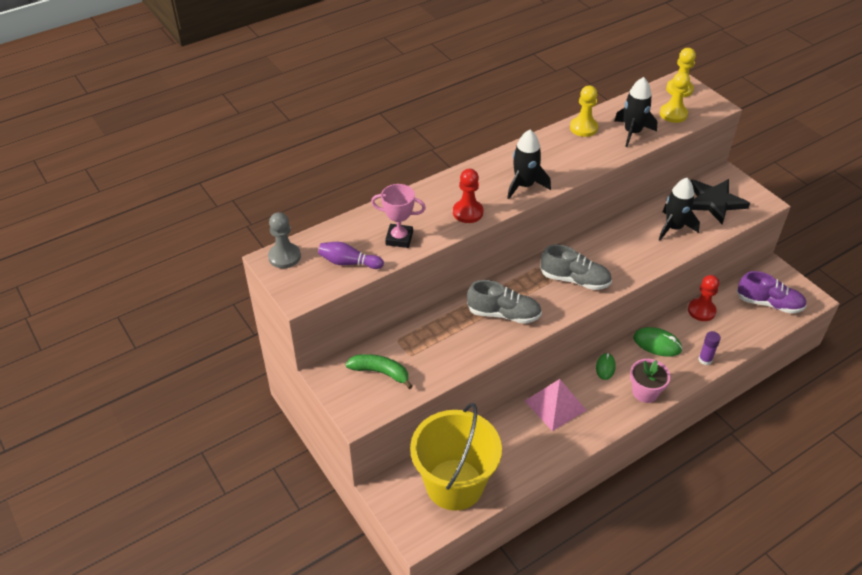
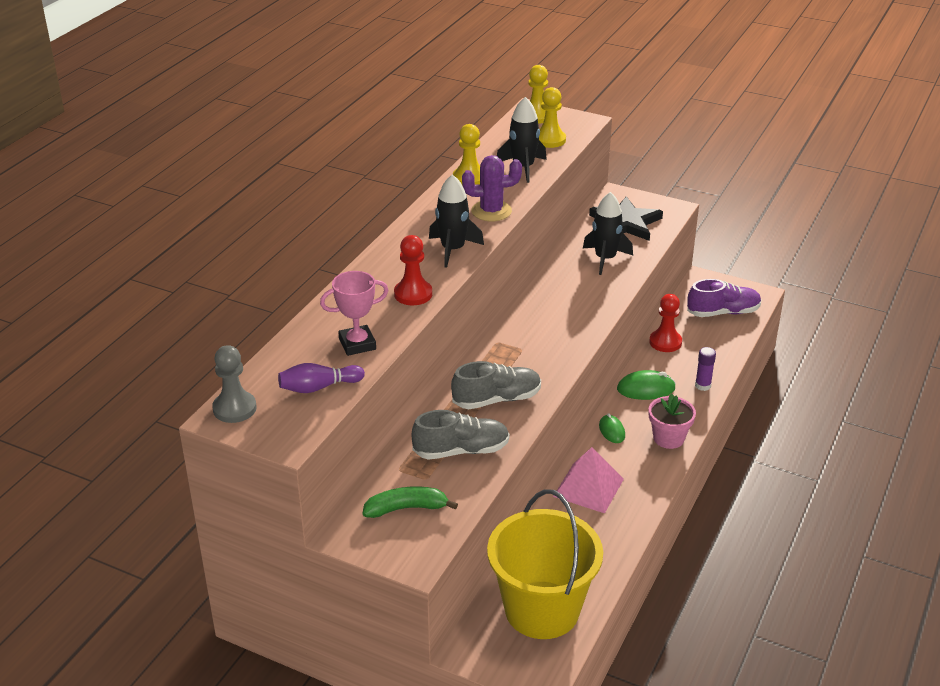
camera: 30 degrees left, 10 degrees down
grey shoe [540,245,612,290] -> grey shoe moved to [412,410,510,460]
none -> purple cactus [462,155,522,221]

